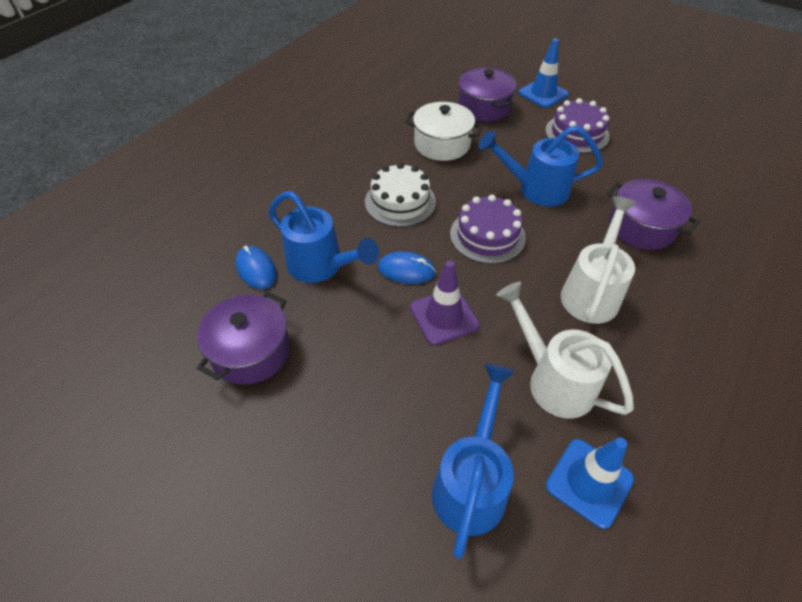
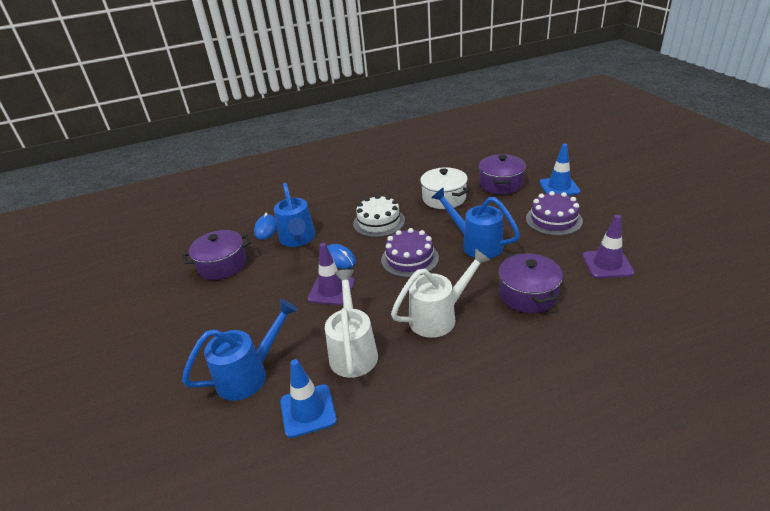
camera: 40 degrees right, 15 degrees down
none -> purple traffic cone [582,215,634,278]

